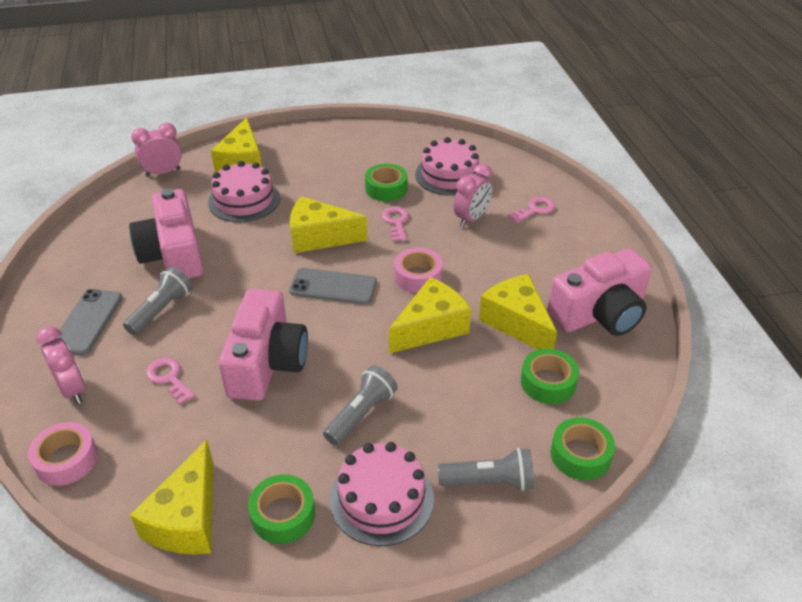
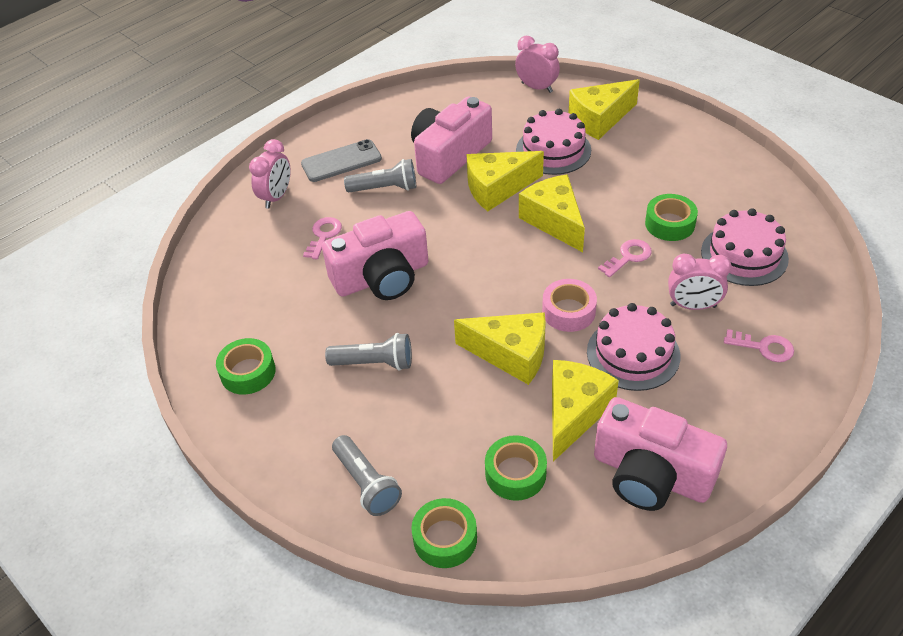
camera: 60 degrees right, 5 degrees up
pink tape [28,422,98,486] -> none
yellow cheese [130,440,214,554] -> yellow cheese moved to [466,151,544,211]
grey phone [289,268,377,305] -> none
pink cake [330,442,434,546] -> pink cake moved to [587,303,680,391]

